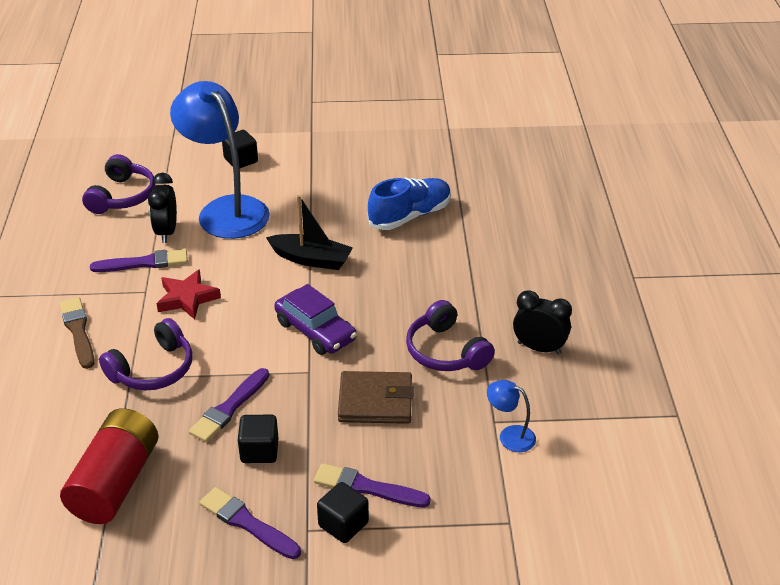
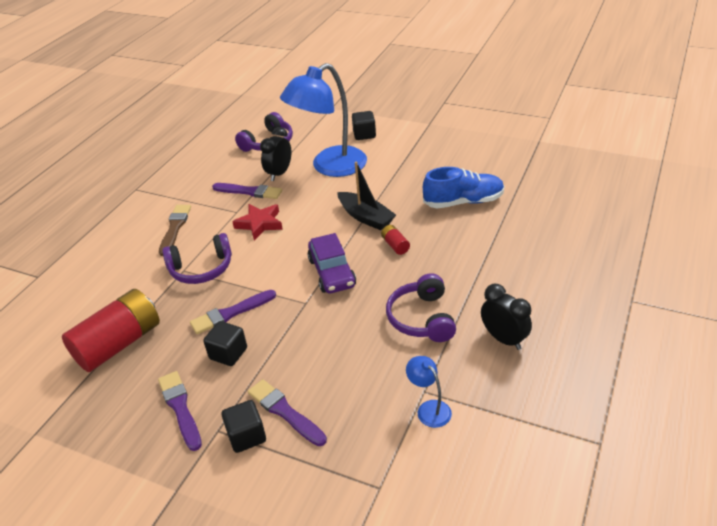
camera: 30 degrees right, 0 degrees up
blue lamp [170,81,270,239] -> blue lamp turned 120 degrees counterclockwise [280,63,367,177]
brown wallet [338,371,414,424] -> none
none -> red battery [381,225,410,255]

